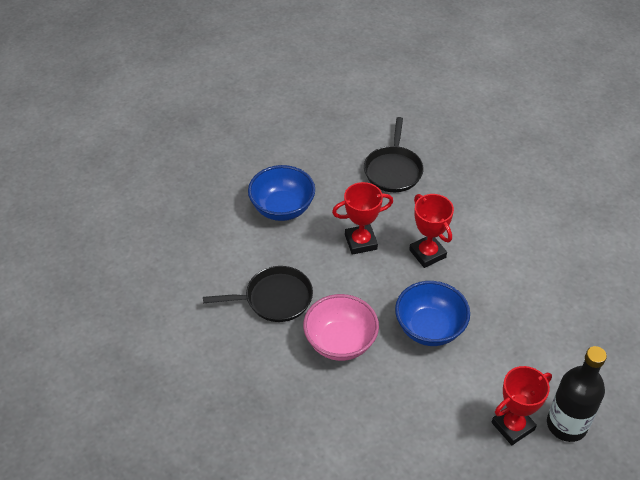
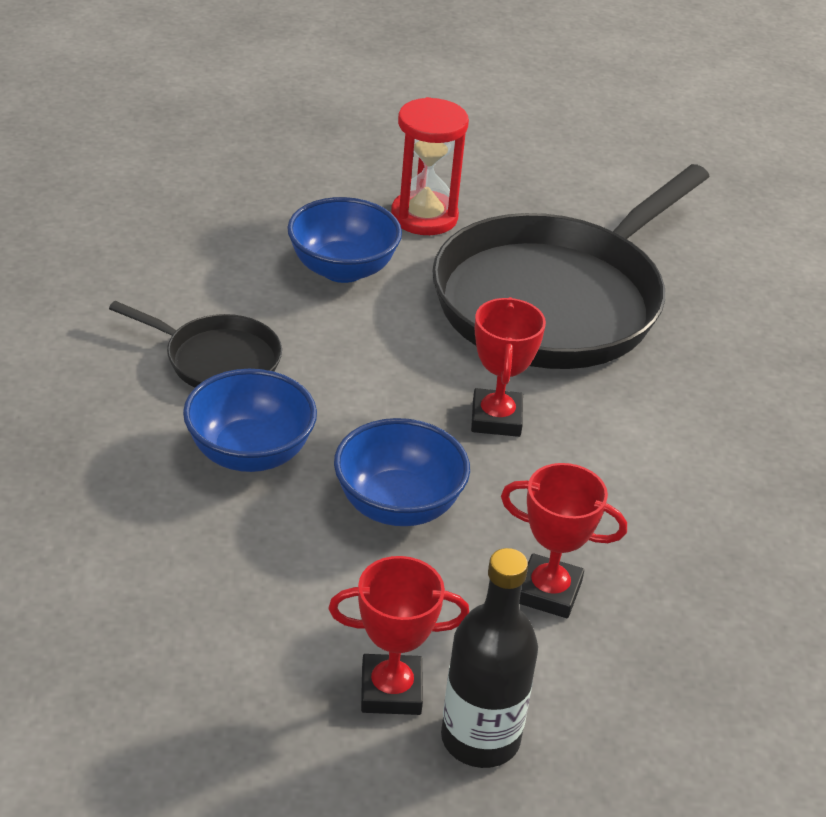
camera: 30 degrees right, 10 degrees down
pink bowl [303,294,379,361] -> blue bowl [183,369,317,472]
red trophy [332,182,393,255] -> red trophy moved to [501,463,627,618]
black pan [364,117,424,192] -> black pan [432,164,710,369], size x2.17
none -> red hourglass [391,97,469,235]

